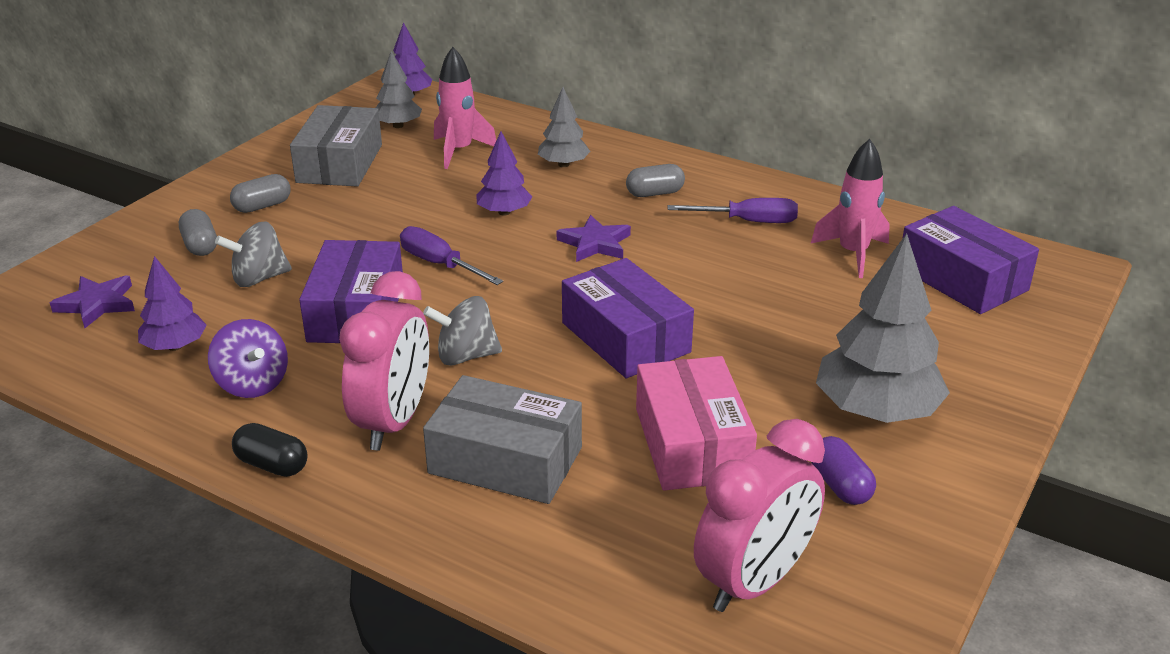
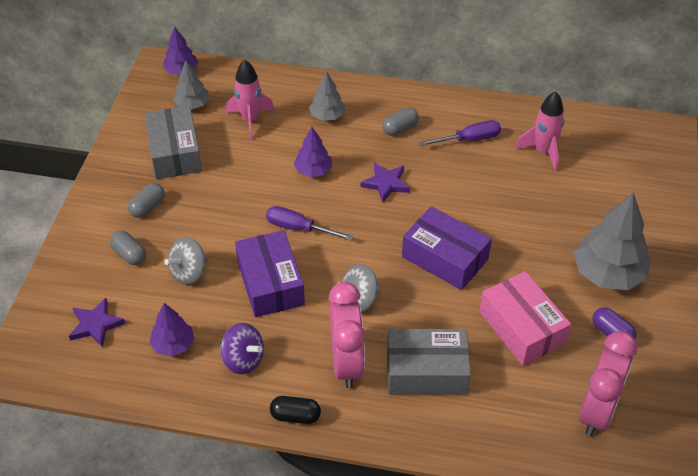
camera: 20 degrees left, 15 degrees up
purple box [902,206,1039,314] -> none

